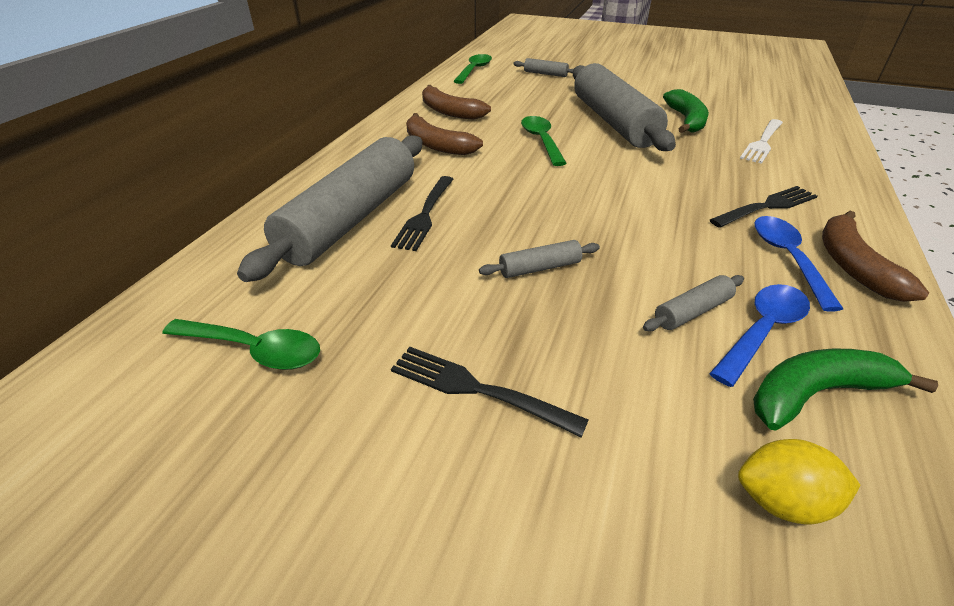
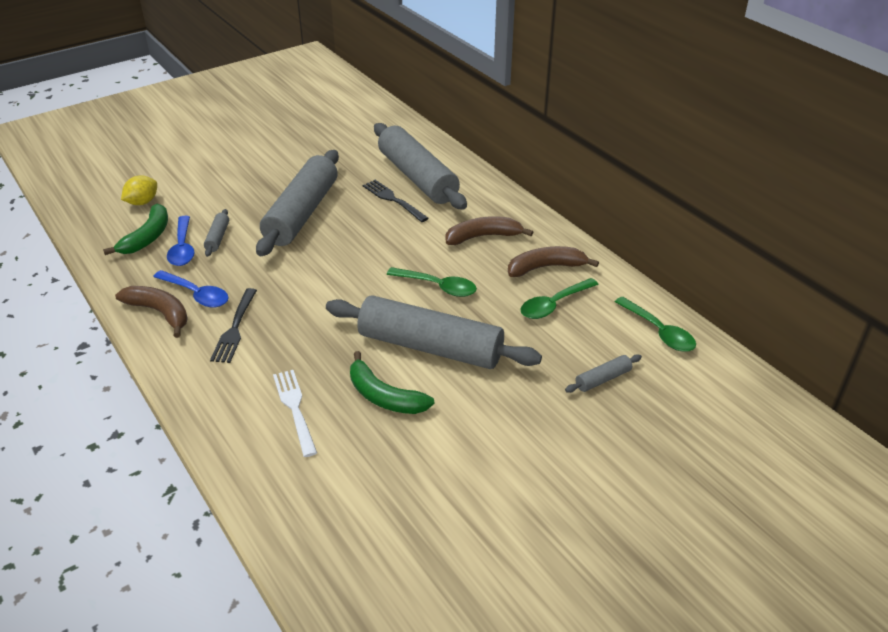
camera: 125 degrees right, 0 degrees up
green spoon [162,319,320,370] -> green spoon moved to [520,278,599,319]
black fork [391,347,589,437] -> none
grey rolling pin [479,240,600,278] -> grey rolling pin [256,150,339,256], size x2.49

